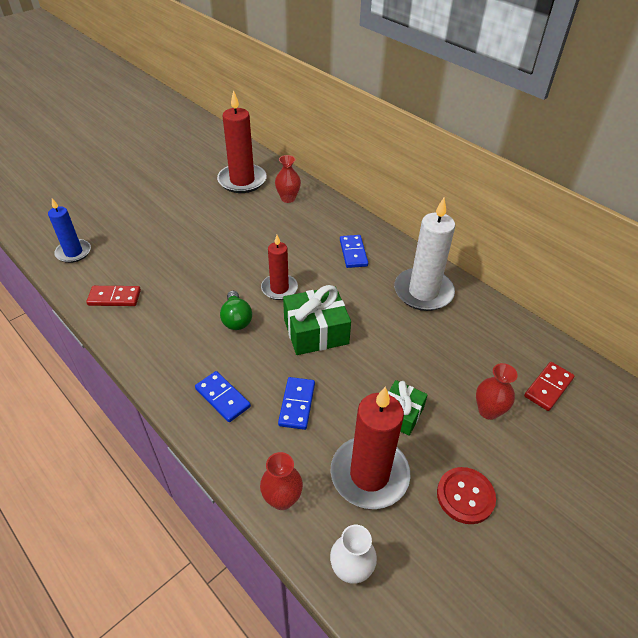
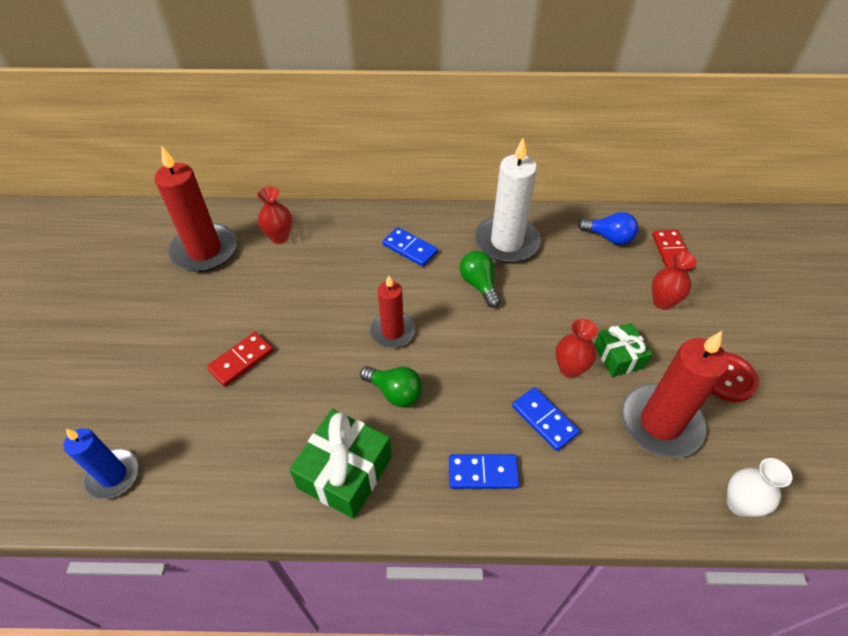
camera: 45 degrees left, 5 degrees up
red domino [86,286,141,306] -> red domino moved to [207,332,273,387]
red vase [260,452,303,510] -> red vase moved to [556,319,598,378]
green gift [283,285,351,355] -> green gift moved to [289,409,392,519]
none -> green light bulb [460,251,500,308]
none -> blue light bulb [578,212,638,245]

